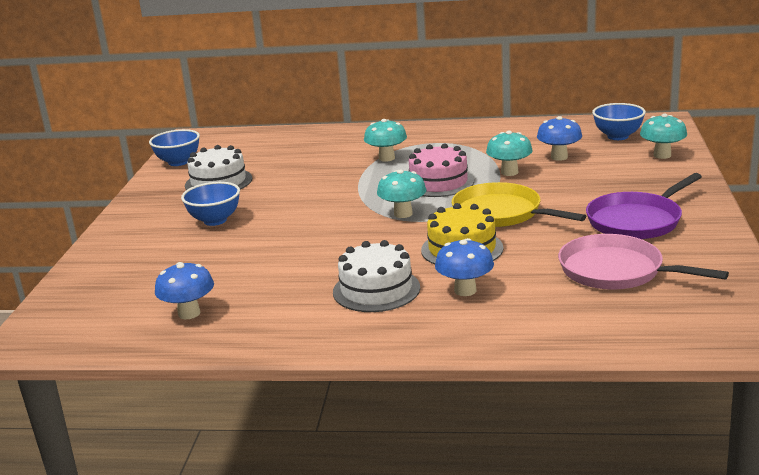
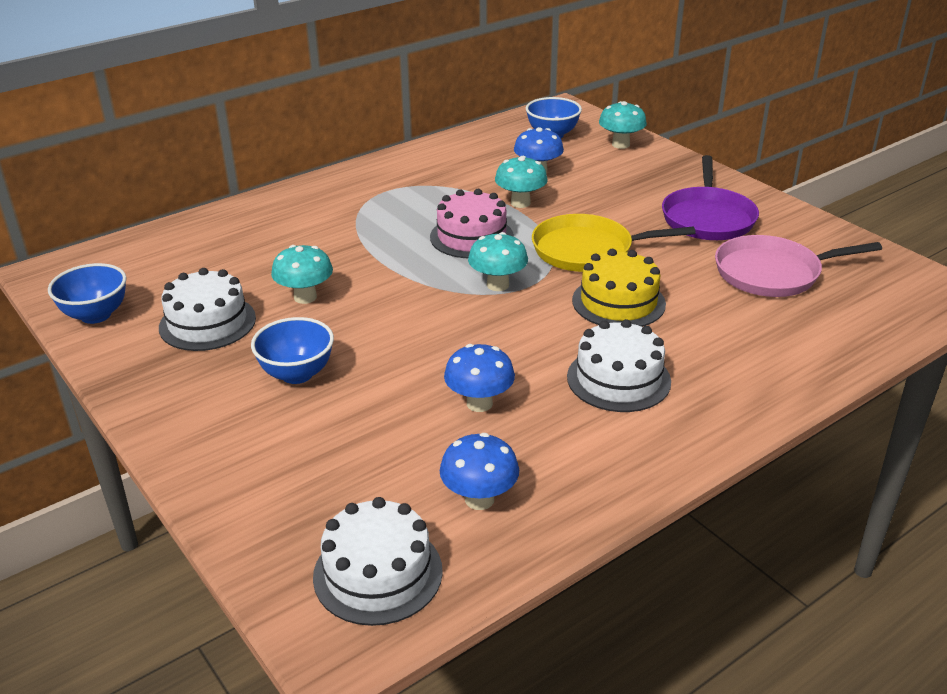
camera: 45 degrees left, 10 degrees up
turquoise mushroom [364,119,407,162] -> turquoise mushroom moved to [271,245,333,304]
blue mushroom [435,238,494,296] -> blue mushroom moved to [444,344,515,412]
none -> white cake [313,497,443,626]

